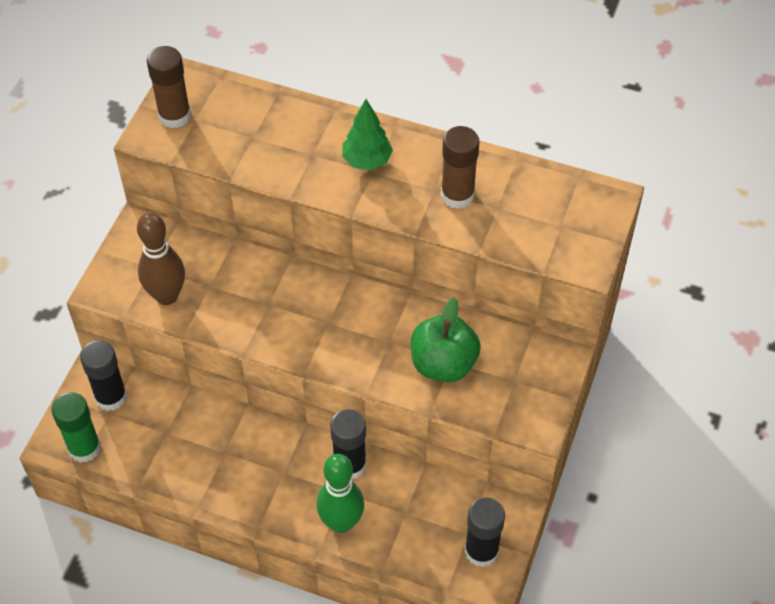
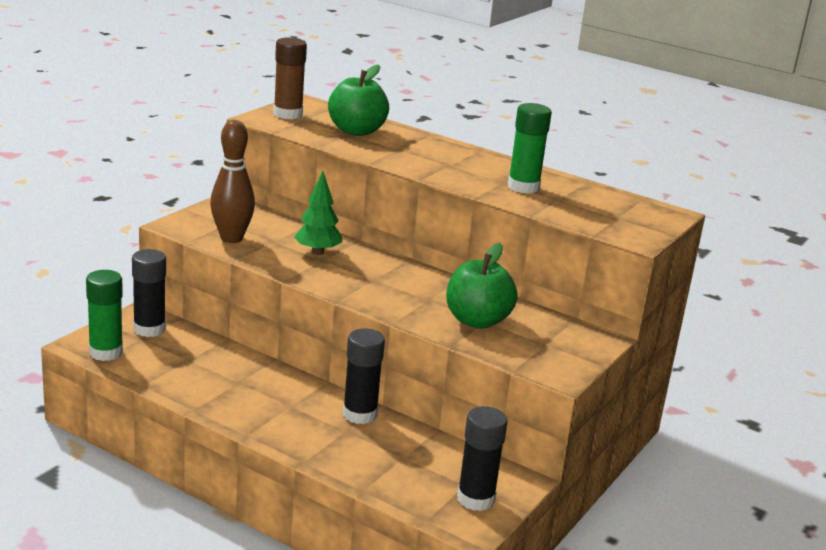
camera: 10 degrees right, 30 degrees down
green bowling pin [316,454,364,533] -> none
green tree [342,99,393,170] -> green tree moved to [294,171,342,255]
brown glue stick [441,126,479,209] -> green glue stick [508,103,552,194]
none -> green apple [328,65,389,136]

